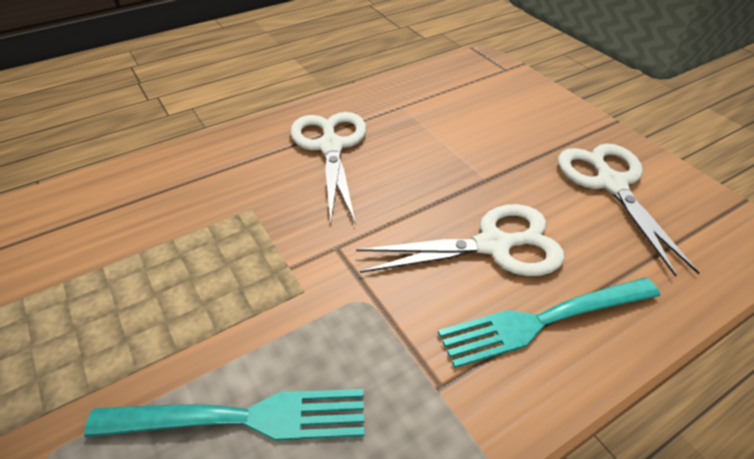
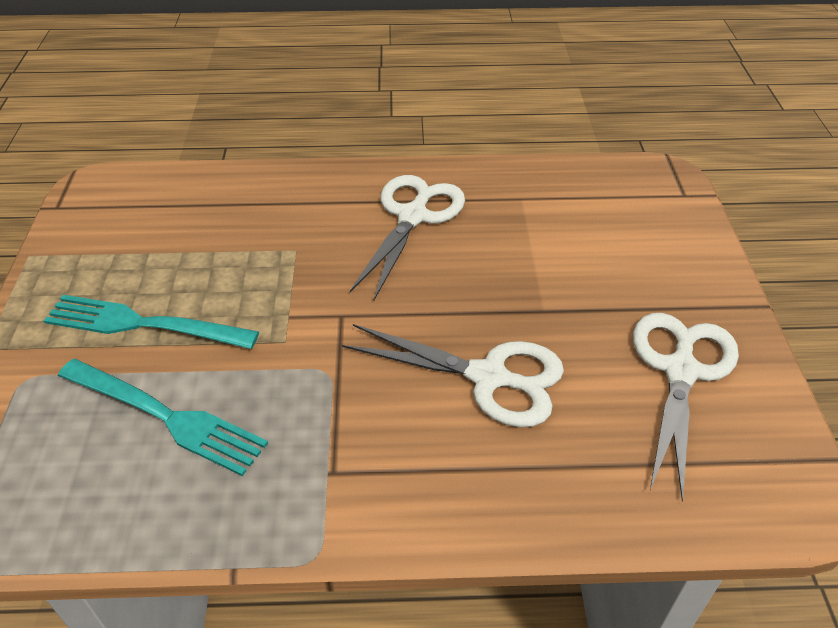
camera: 30 degrees right, 0 degrees up
turquoise fork [438,278,660,368] -> turquoise fork moved to [44,295,259,349]

